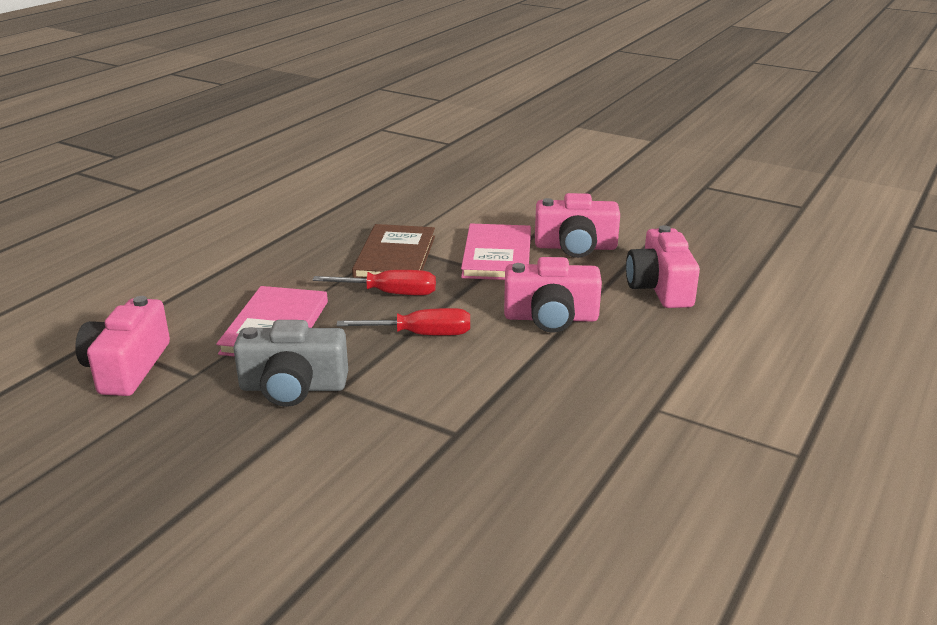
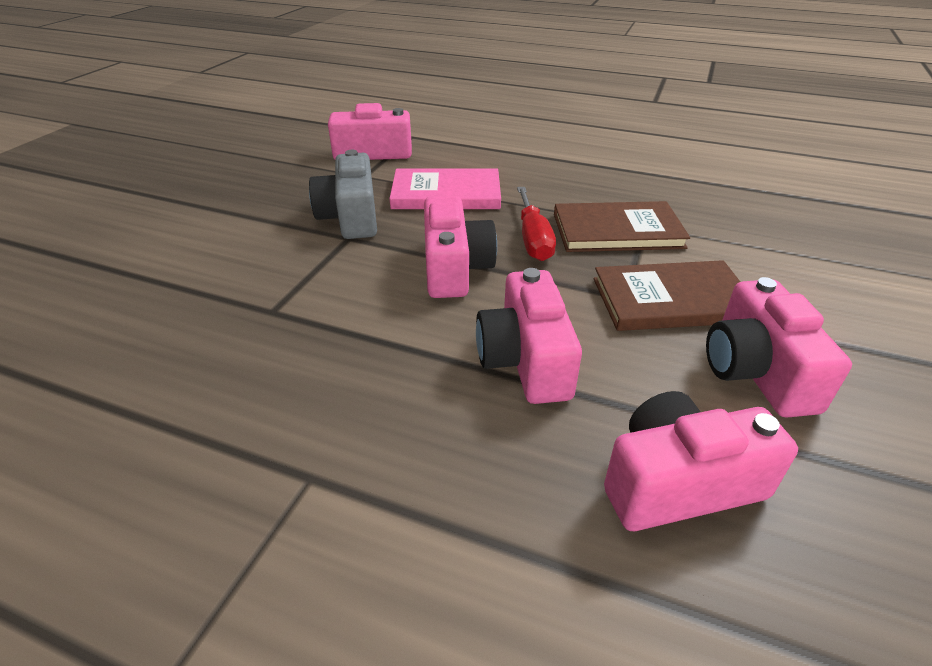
camera: 80 degrees right, 10 degrees up
red screwdriver [337,308,470,336] -> pink camera [424,196,497,298]
pink book [461,223,531,280] -> brown book [593,260,740,331]

